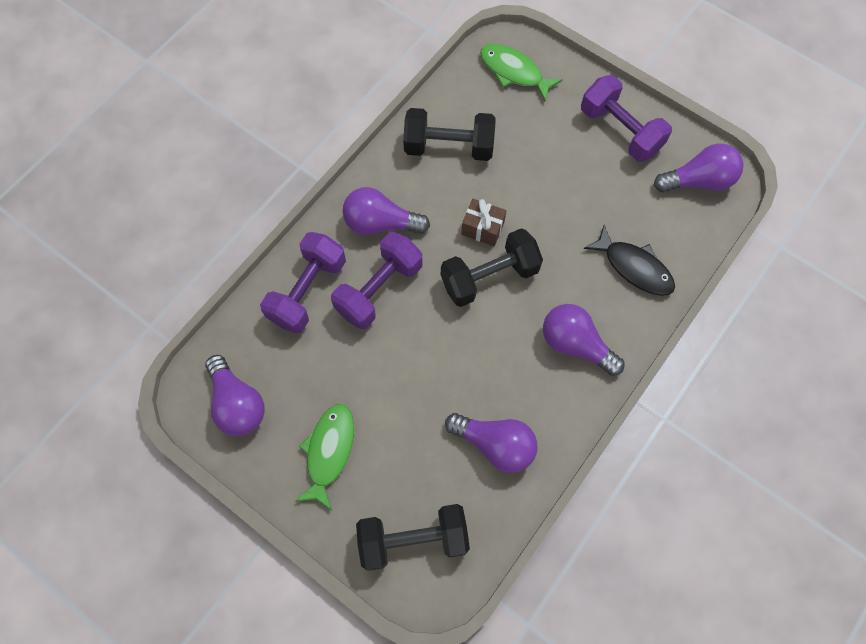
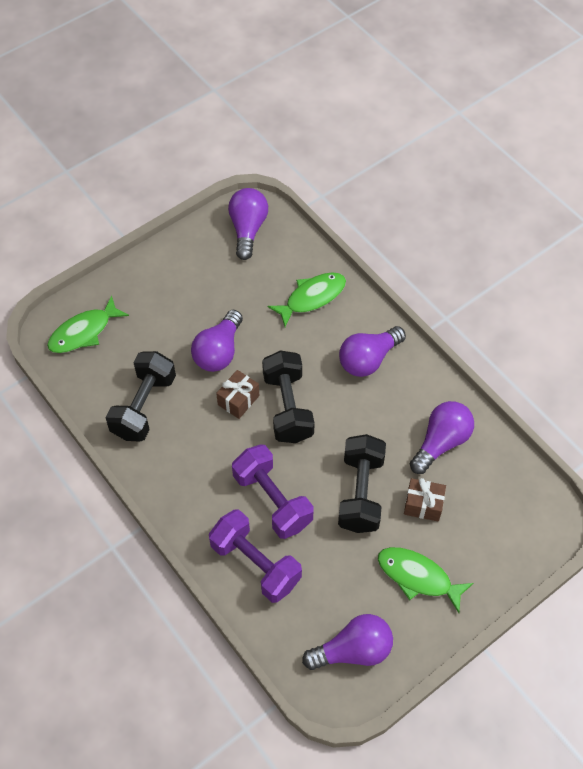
camera: 75 degrees left, 10 degrees down
purple light bulb [343,187,430,235] -> purple light bulb moved to [191,310,243,372]
black dumbbell [356,504,470,571] -> black dumbbell moved to [338,434,386,533]
purple dumbbell [581,75,672,162] -> none
black fish [584,225,675,296] -> green fish [268,272,346,327]
none -> brown gift [404,478,446,522]

